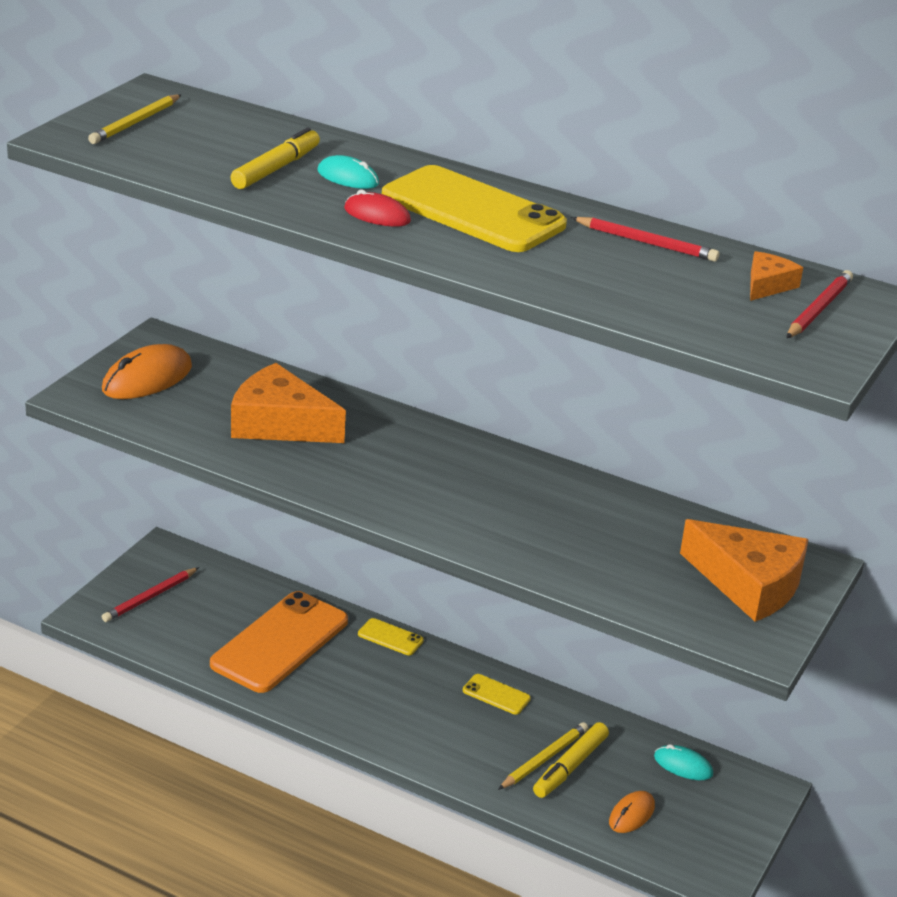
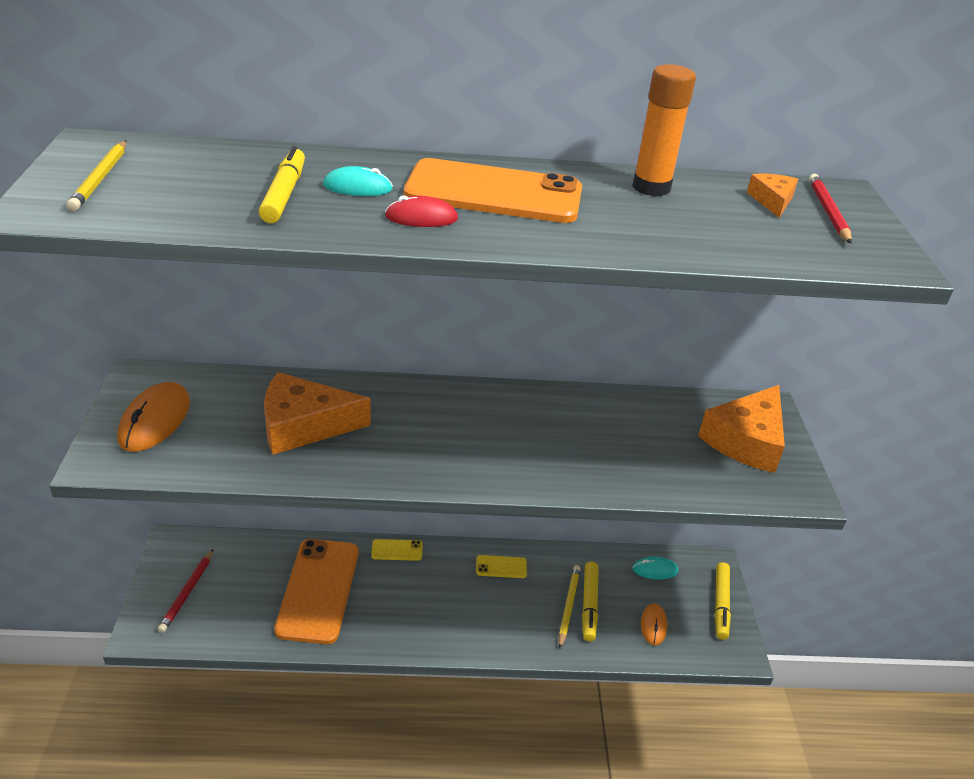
camera: 30 degrees left, 5 degrees up
yellow phone [382,165,567,252] -> orange phone [404,158,582,223]
red pencil [571,217,719,262] -> orange glue stick [632,64,696,196]
orange cheese [680,519,809,622] -> orange cheese turned 120 degrees clockwise [698,385,785,473]
none -> yellow marker [715,562,731,640]

